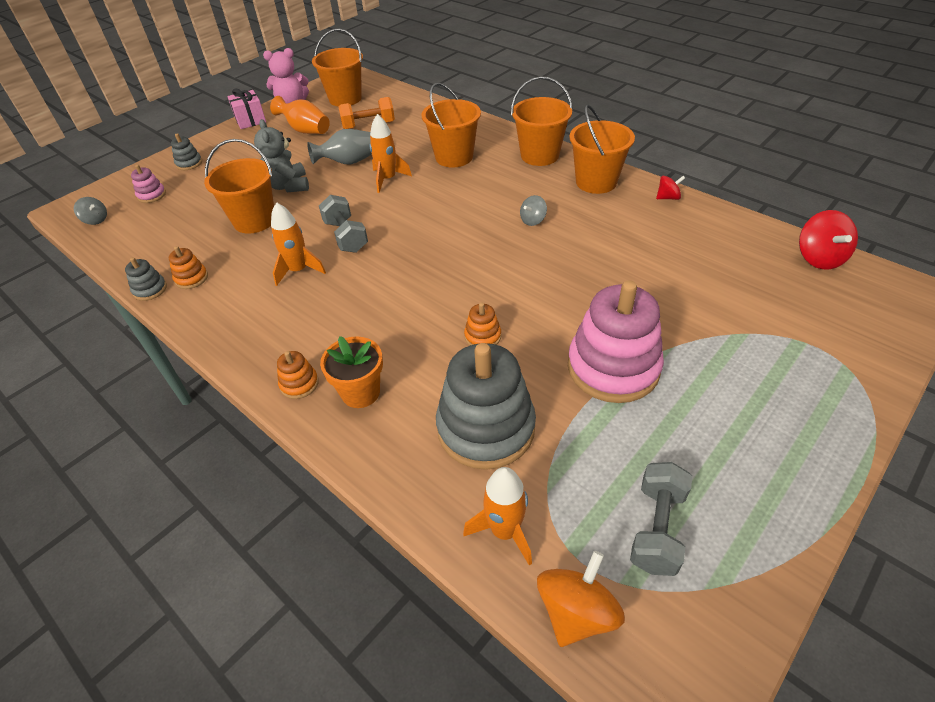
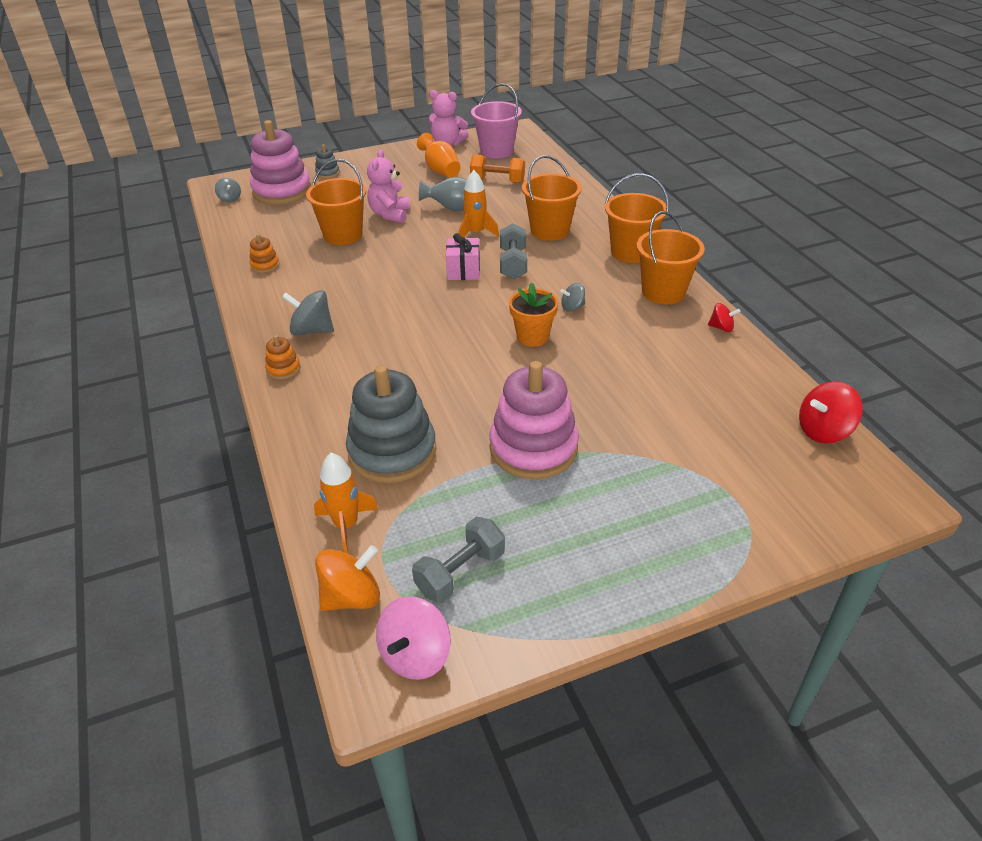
camera: 25 degrees right, 5 degrees down
grey stacking toy [125,257,167,301] -> none
pink stacking toy [131,165,166,203] -> pink stacking toy [250,120,311,205], size x2.33
pink gift [227,88,266,129] -> pink gift moved to [446,233,480,280]
grey teddy bear [254,119,309,192] -> pink teddy bear [367,149,410,223]
orange rocket [271,202,326,286] -> none
orange bucket [312,28,363,107] -> pink bucket [471,83,522,158]
grey dumbbell [319,195,368,253] -> grey dumbbell moved to [500,223,527,279]
orange flower pot [320,336,383,408] -> orange flower pot moved to [509,283,558,347]
orange stacking toy [464,303,501,346] -> none
red spinning top [799,210,858,269] -> red spinning top turned 45 degrees clockwise [799,381,863,443]
none -> grey spinning top [282,290,334,335]
none -> pink spinning top [376,596,451,680]

